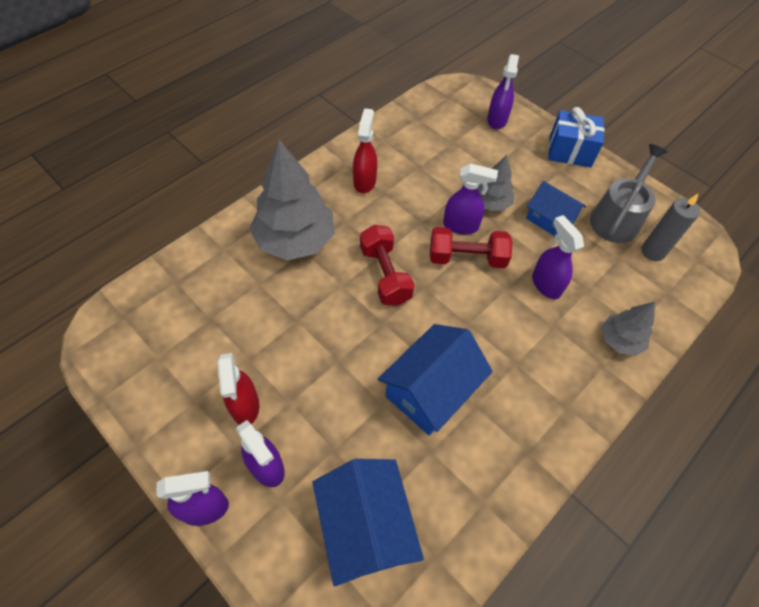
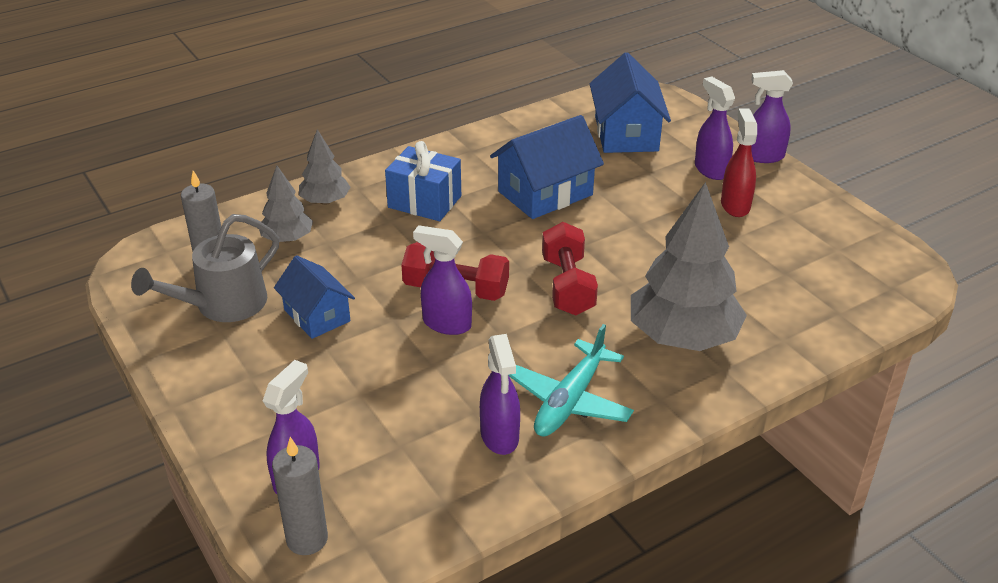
camera: 165 degrees left, 20 degrees down
red spray bottle [353,108,377,193] -> turquoise plane [509,324,634,437]
grey tree [478,155,514,211] -> grey tree moved to [259,166,313,243]
purple spray bottle [532,215,584,299] -> purple spray bottle moved to [480,334,520,455]
blue gift [548,107,605,167] -> blue gift moved to [385,141,461,221]
none -> grey candle [272,437,328,555]

